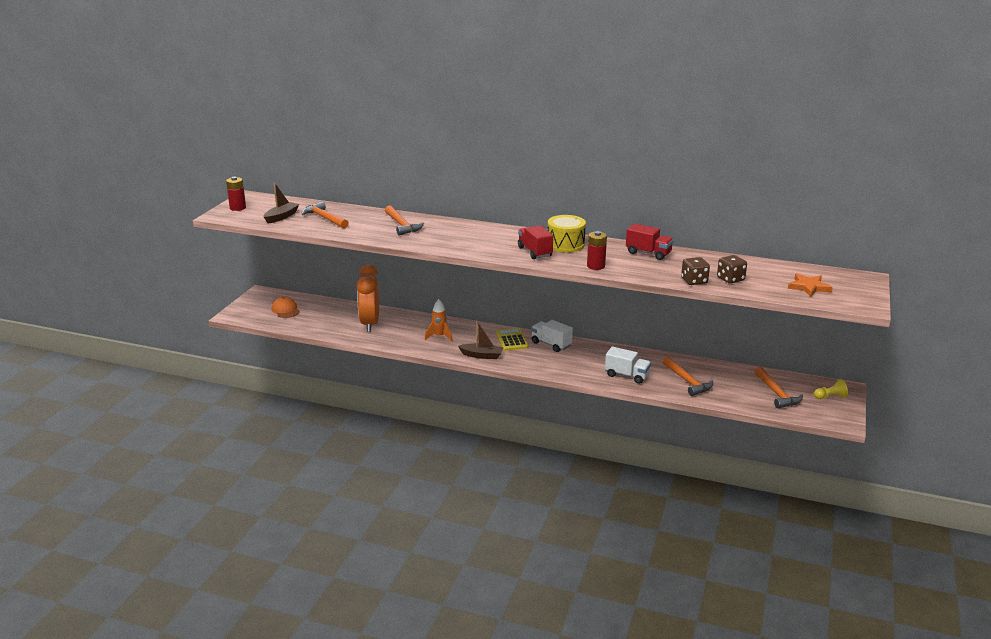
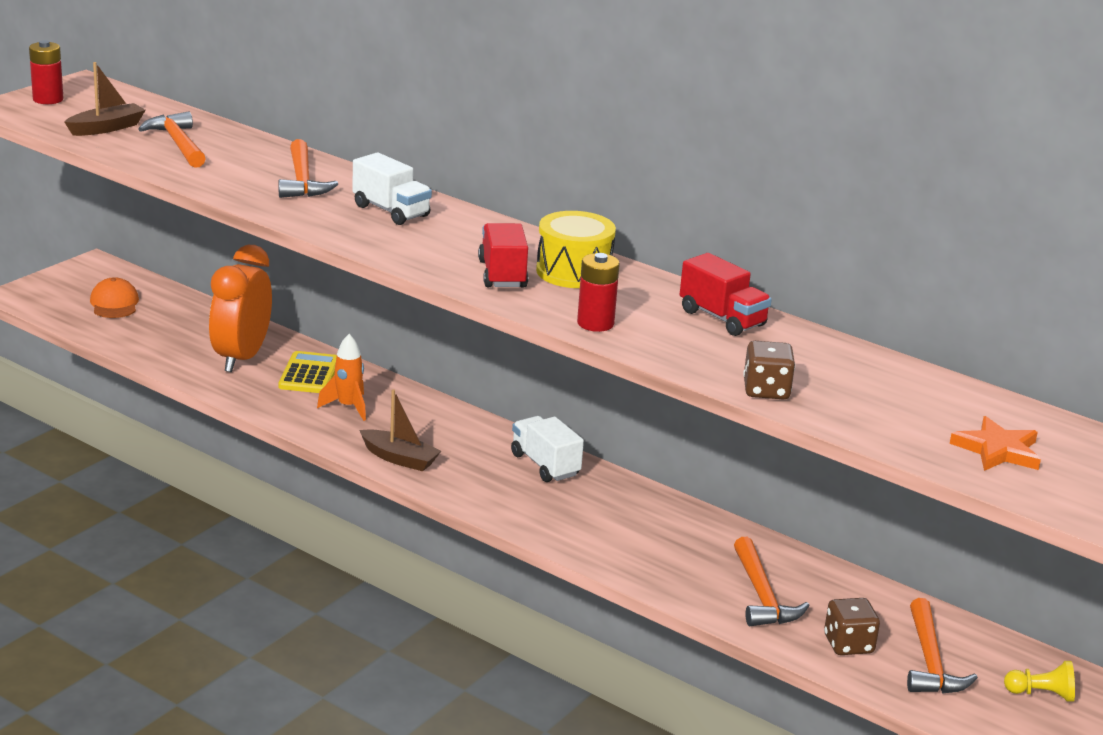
camera: 15 degrees right, 0 degrees up
yellow calculator [496,328,528,351] -> yellow calculator moved to [278,351,337,393]
white truck [605,346,651,384] -> white truck moved to [352,152,432,225]
brown dice [717,255,747,284] -> brown dice moved to [824,598,880,655]

